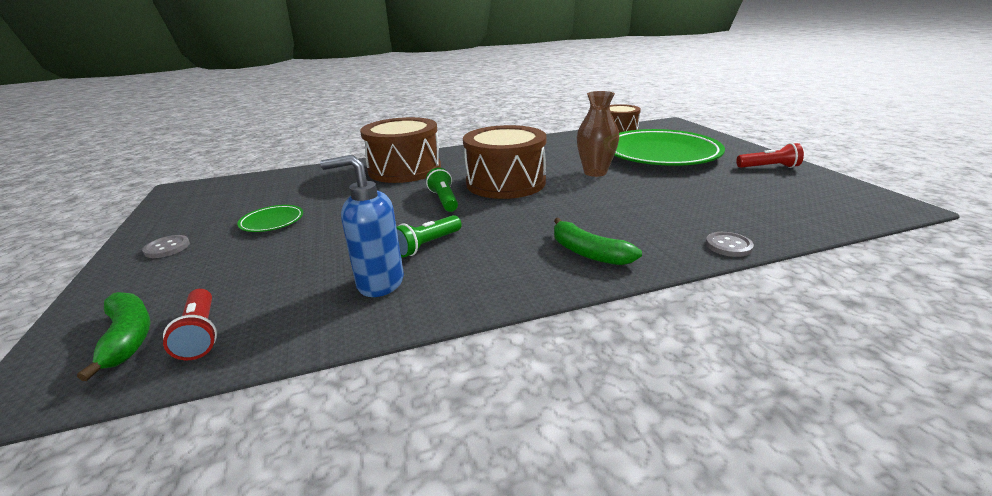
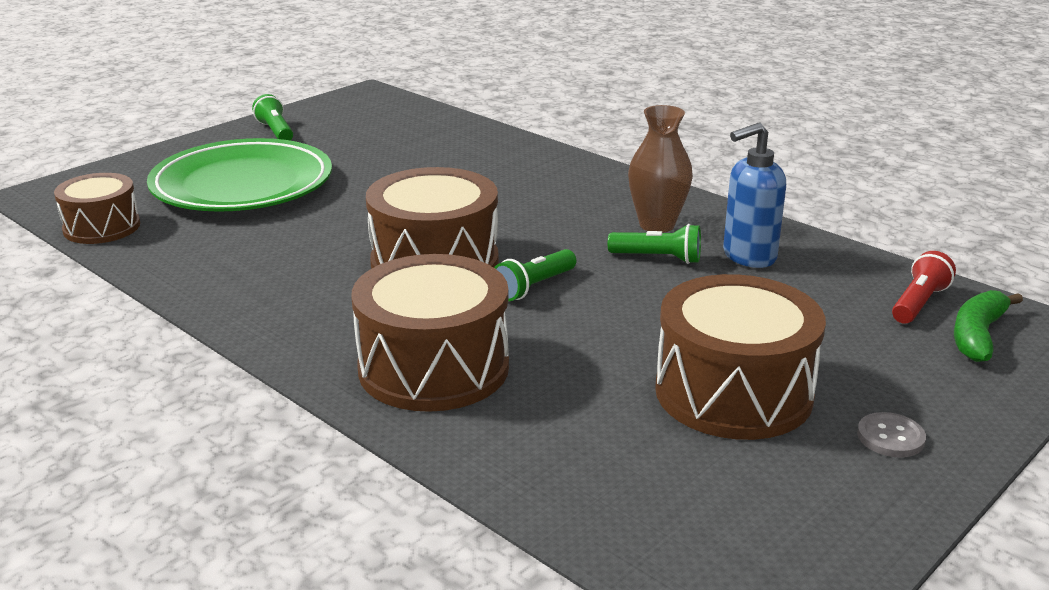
camera: 120 degrees left, 0 degrees up
green plate [237,205,303,232] -> brown drum [655,274,826,440]
blue soap dispenser [320,155,404,297] -> blue soap dispenser turned 90 degrees clockwise [723,123,786,268]
green banana [554,218,642,265] -> none
brown vase [577,91,619,177] -> brown vase moved to [628,105,693,233]
grey button [706,232,754,257] -> none
red flashlight [736,143,804,168] -> green flashlight [252,94,293,141]

